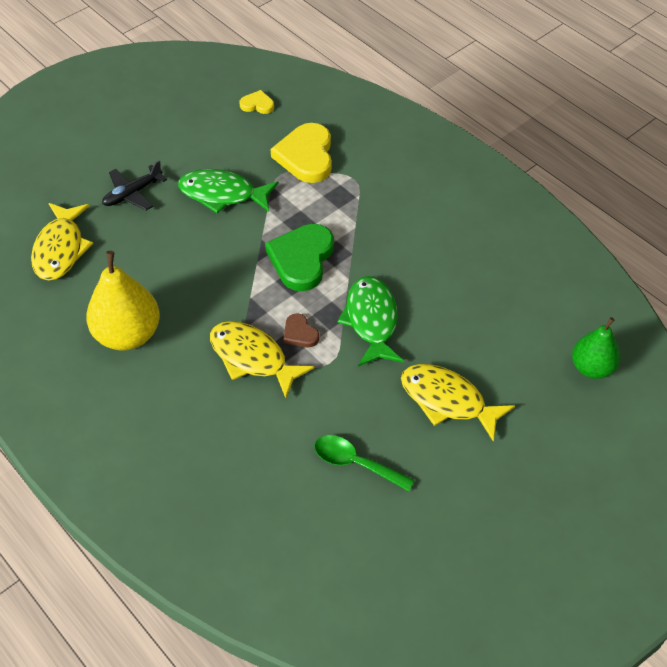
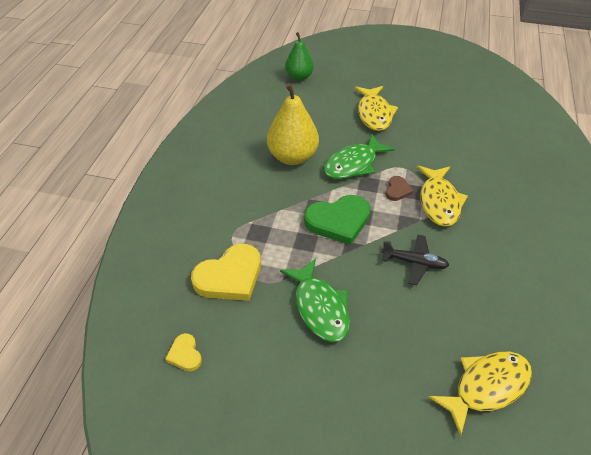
camera: 125 degrees left, 5 degrees down
yellow pear [86,251,160,351] -> yellow pear moved to [267,83,319,165]
black plane [102,160,167,210] -> black plane moved to [382,234,449,285]
green spoon [314,435,415,492] -> none

